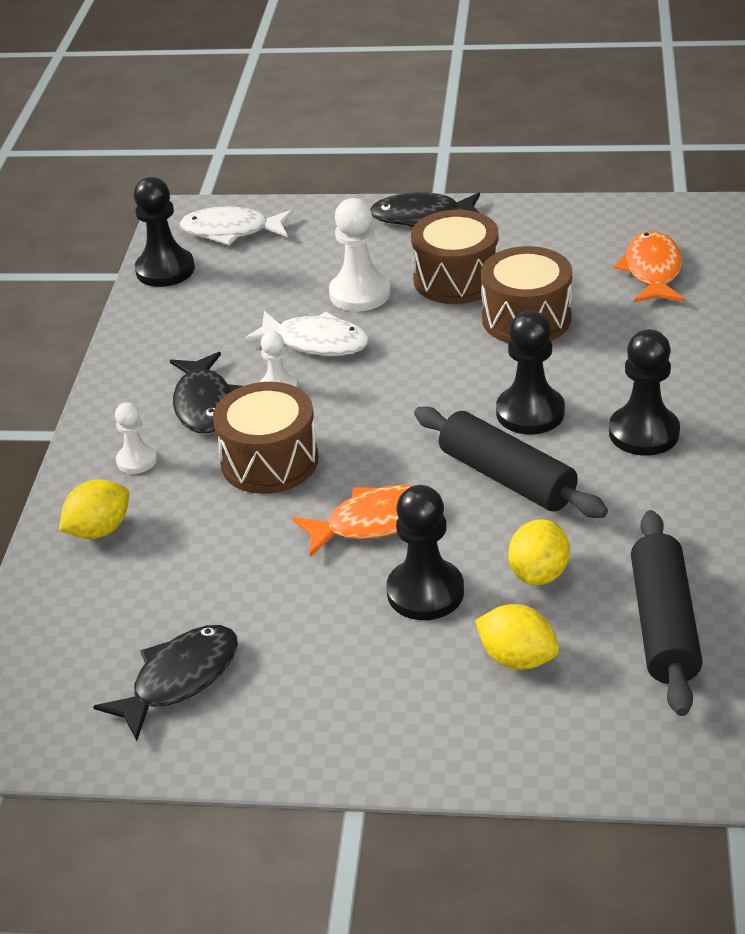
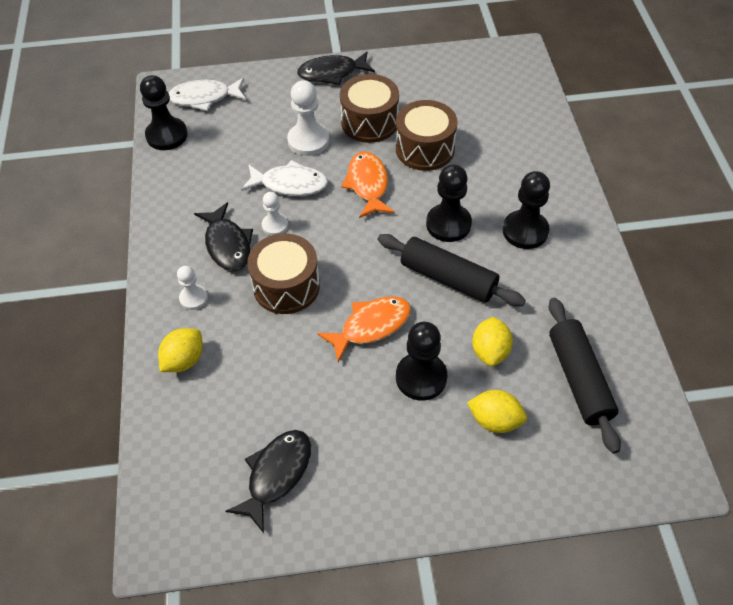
camera: 15 degrees left, 15 degrees up
orange fish [614,231,685,303] -> orange fish moved to [341,152,395,218]

